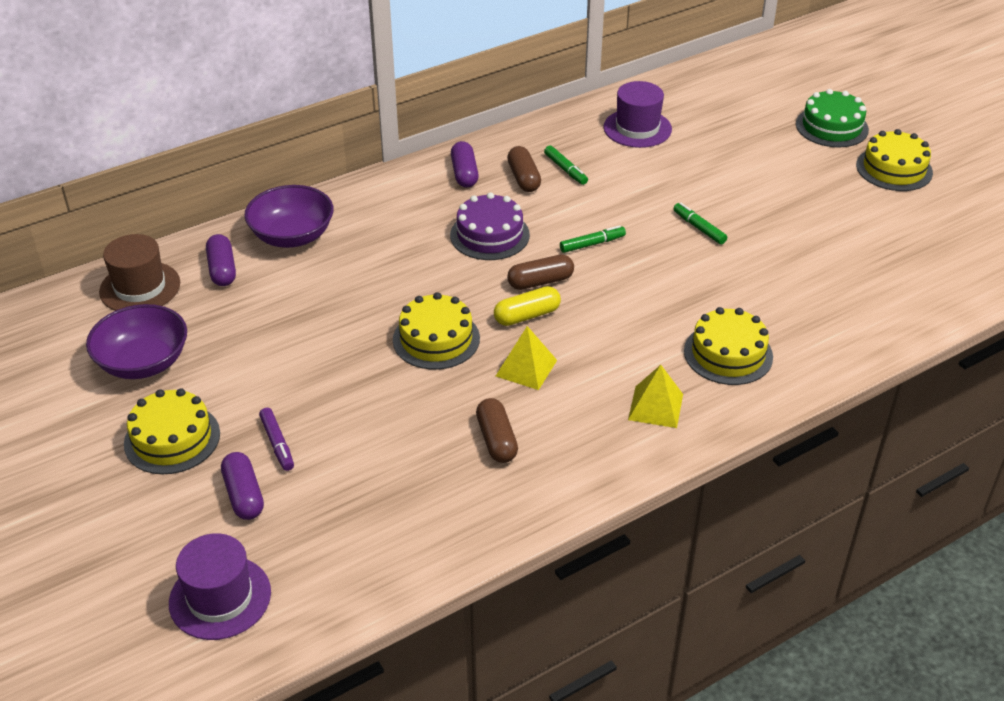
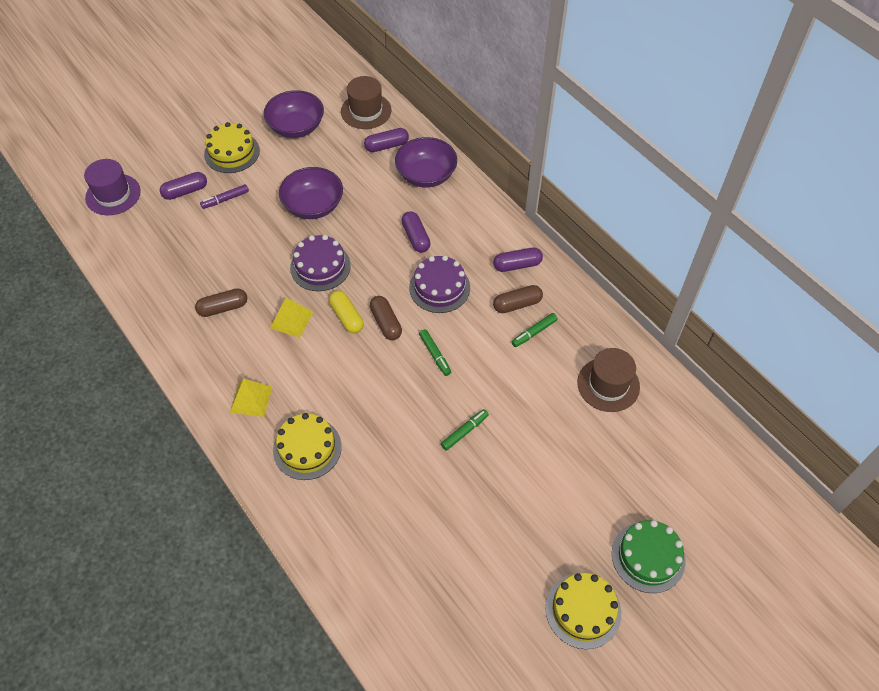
camera: 85 degrees right, 15 degrees up
yellow cake [393,292,480,370] -> purple cake [290,235,351,291]
purple hat [603,81,672,148] -> brown hat [577,348,640,412]
none -> purple bowl [279,167,343,219]
none -> purple capsule [401,211,430,253]

